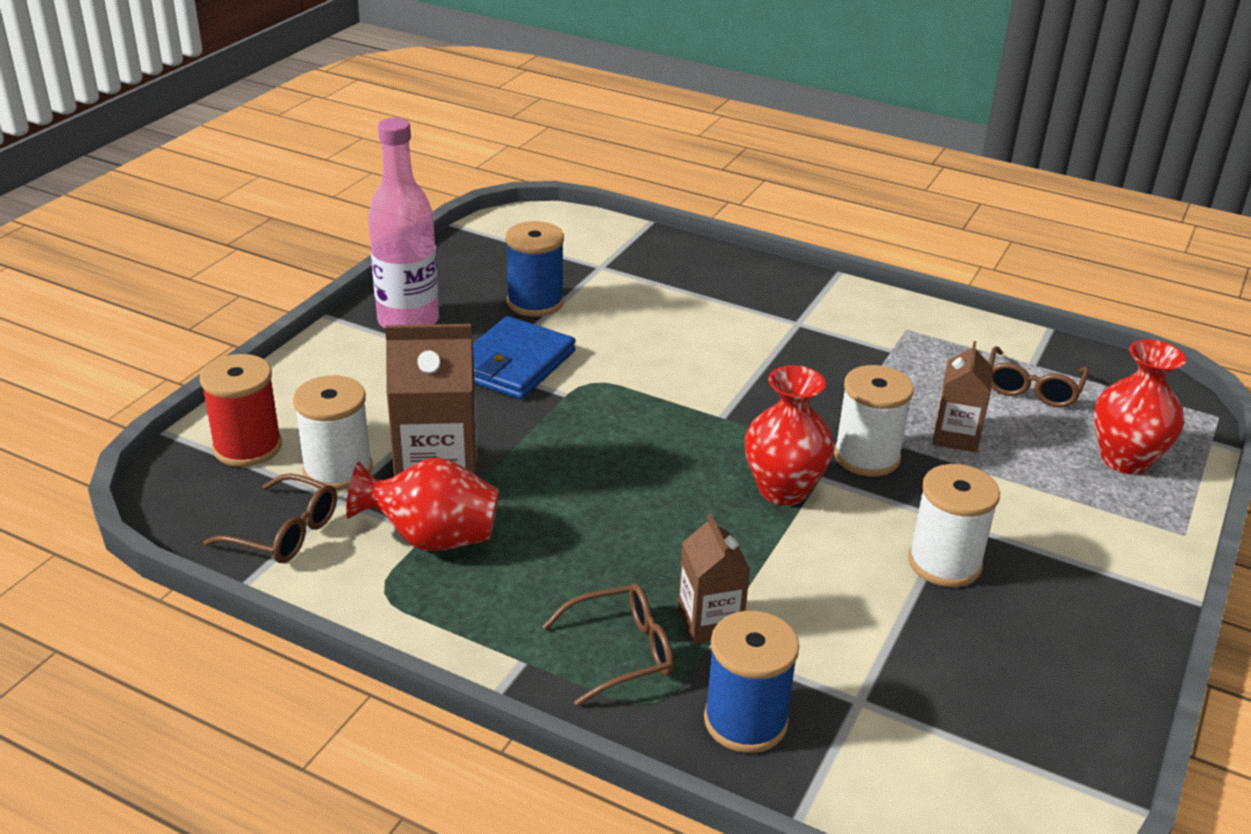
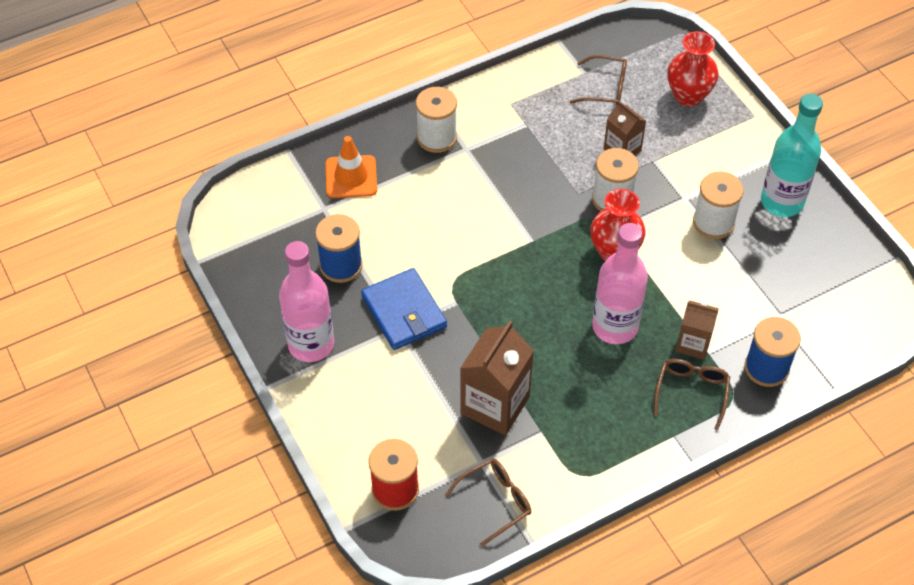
camera: 55 degrees left, 20 degrees up
white spool [293,375,373,490] -> white spool moved to [416,87,457,153]
red vase [346,457,499,551] -> none
brown glasses [989,346,1089,407] -> brown glasses turned 45 degrees counterclockwise [570,55,627,106]
none -> orange traffic cone [326,136,377,198]
none -> pink bottle [592,223,648,344]
none -> turquoise bottle [761,94,823,217]

